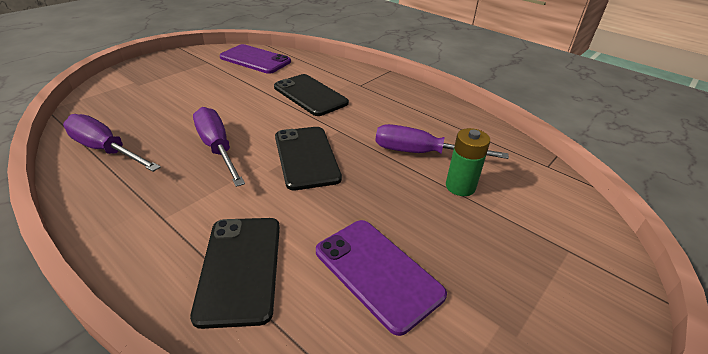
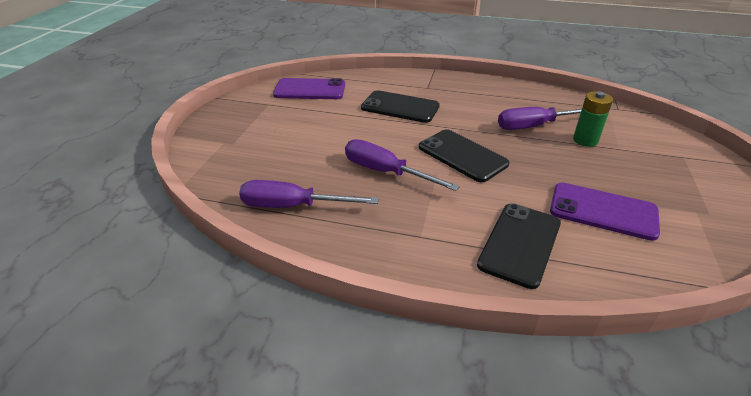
camera: 25 degrees left, 0 degrees up
black phone [190,218,280,329] -> black phone turned 60 degrees clockwise [477,203,561,289]

